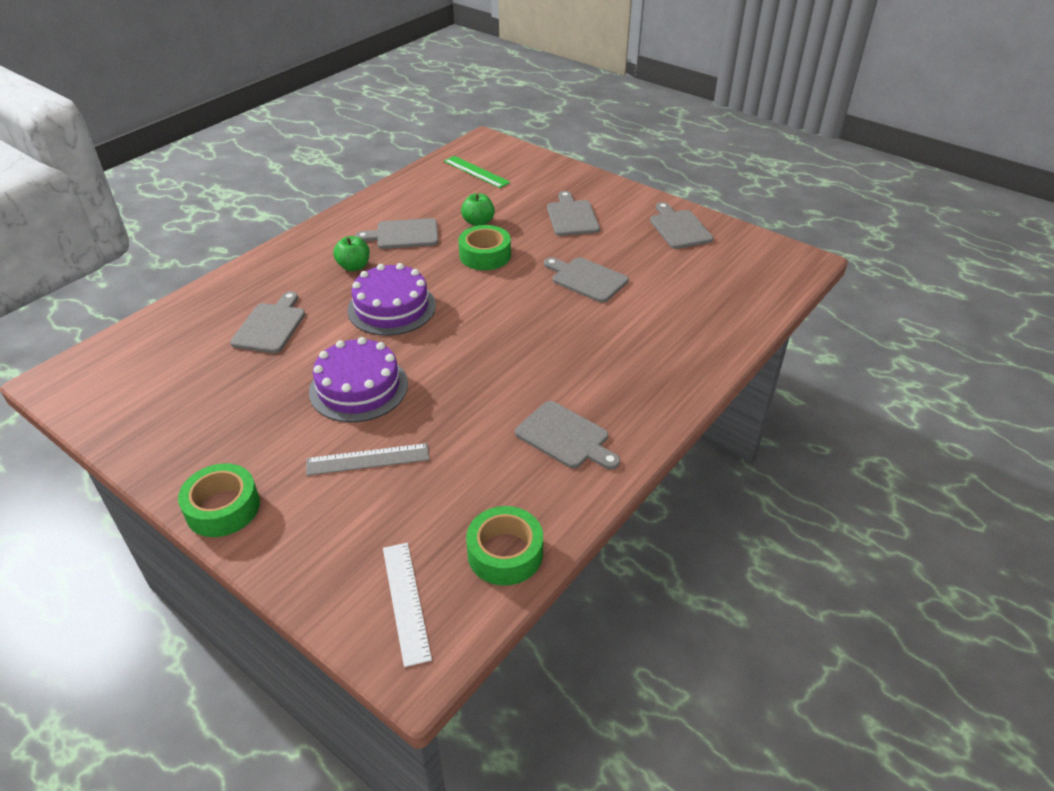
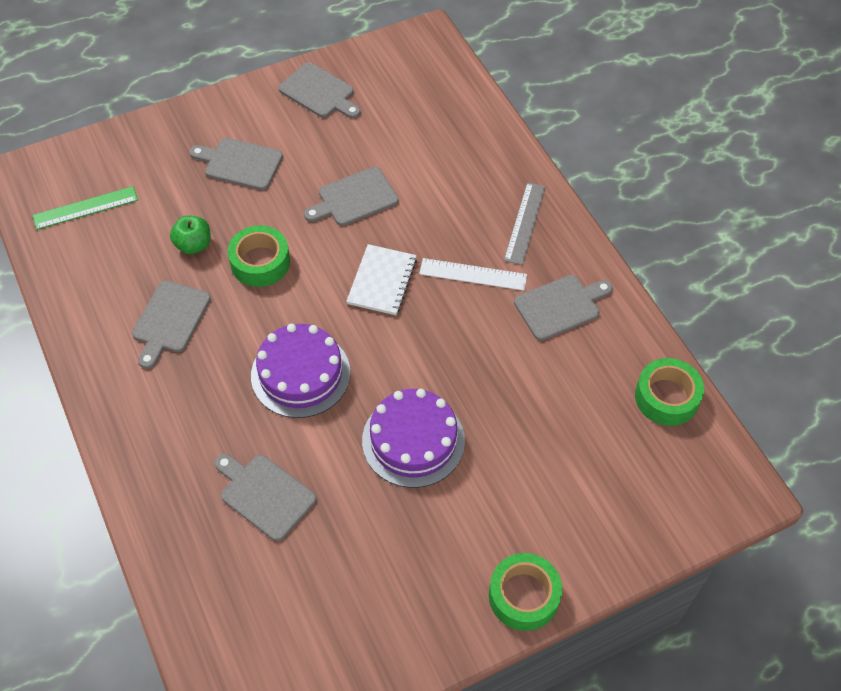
camera: 65 degrees left, 15 degrees up
grey ruler [306,443,430,476] -> grey ruler moved to [504,182,546,265]
green apple [333,236,370,271] -> none
white ruler [383,543,432,667] -> white ruler moved to [419,258,527,291]
grey cutting board [650,202,714,249] -> grey cutting board turned 150 degrees counterclockwise [278,62,361,118]
none -> white notebook [346,244,417,315]

